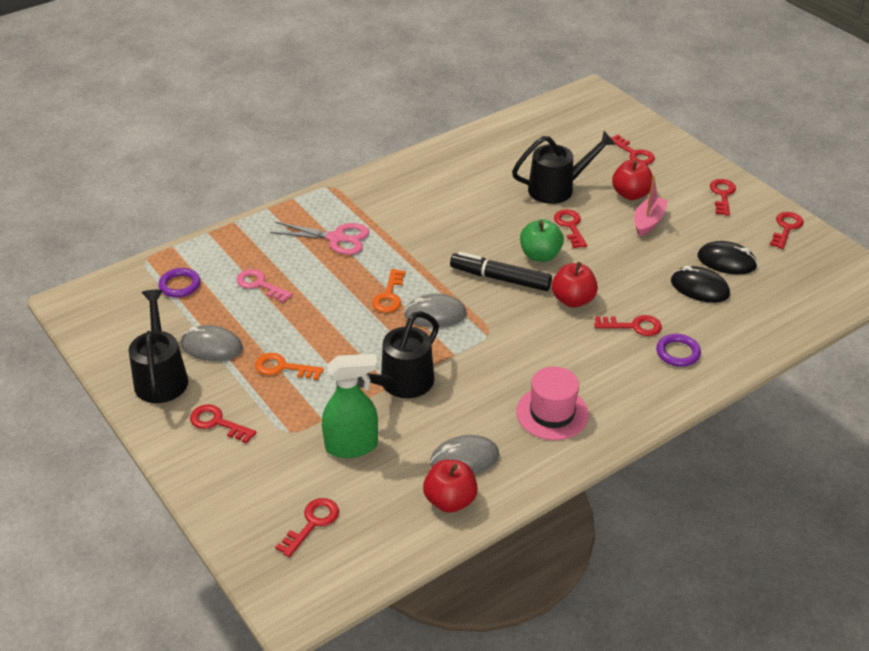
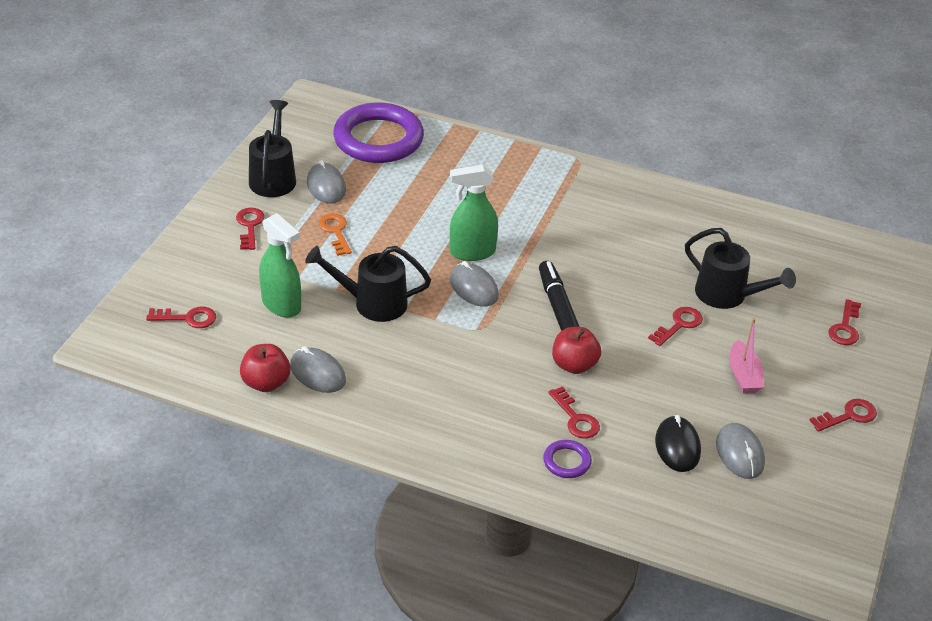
camera: 55 degrees right, 0 degrees up
black watering can [129,290,188,403] -> black watering can turned 45 degrees counterclockwise [249,100,296,197]
purple ring [158,268,201,298] -> purple ring [333,103,424,163], size x2.36
pink key [236,269,293,303] -> none
pink scissors [270,222,369,255] -> none
orange key [372,269,405,313] -> green spray bottle [450,165,498,261]
pink hat [516,366,589,440] -> none
green apple [520,219,564,262] -> none
red apple [612,160,652,200] -> none
pink boat [634,175,668,236] -> pink boat turned 90 degrees clockwise [729,318,764,394]
black mouse [697,241,758,274] -> grey mouse [716,423,765,479]
red key [770,212,804,249] -> none

